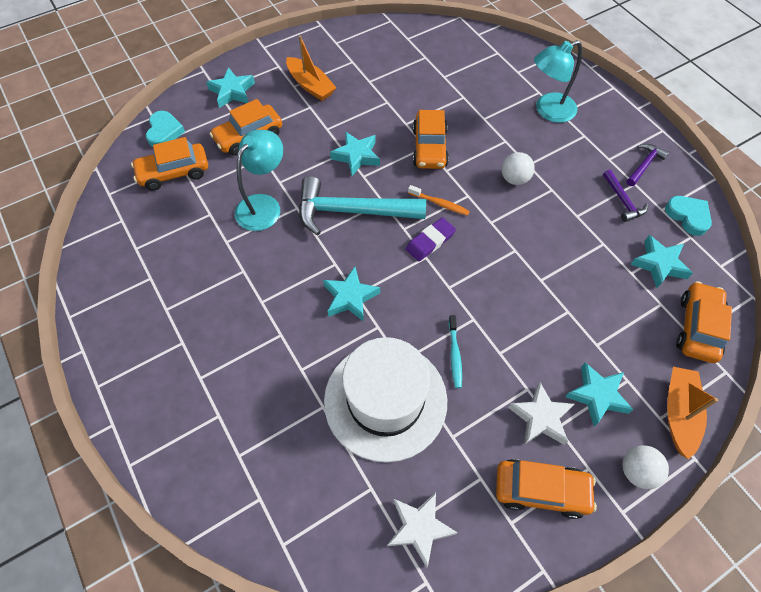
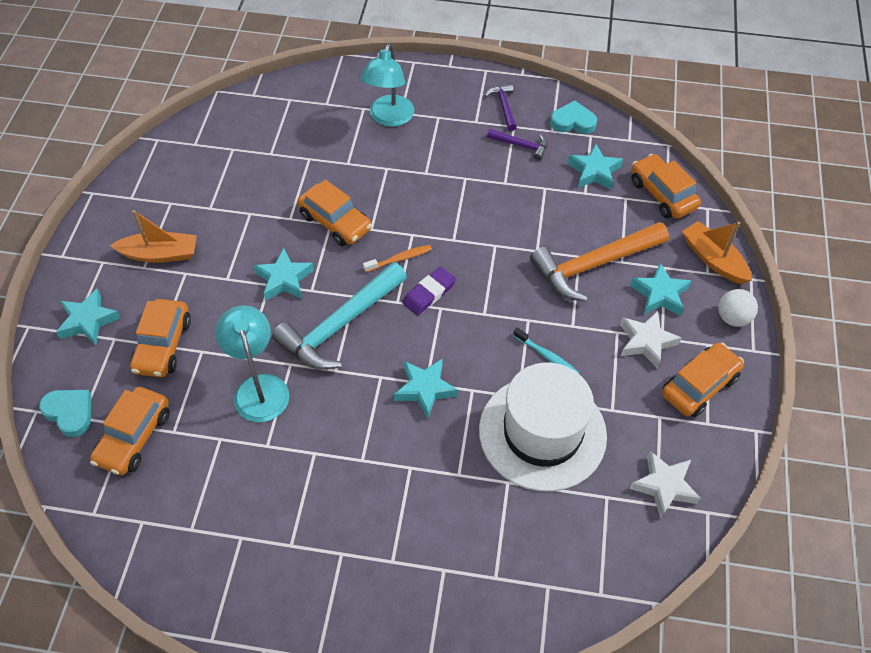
camera: 50 degrees left, 5 degrees down
purple eraser [406,217,456,261] -> purple eraser turned 45 degrees clockwise [402,267,456,315]
white ball [502,152,535,185] -> none
none -> orange hammer [530,222,669,302]

